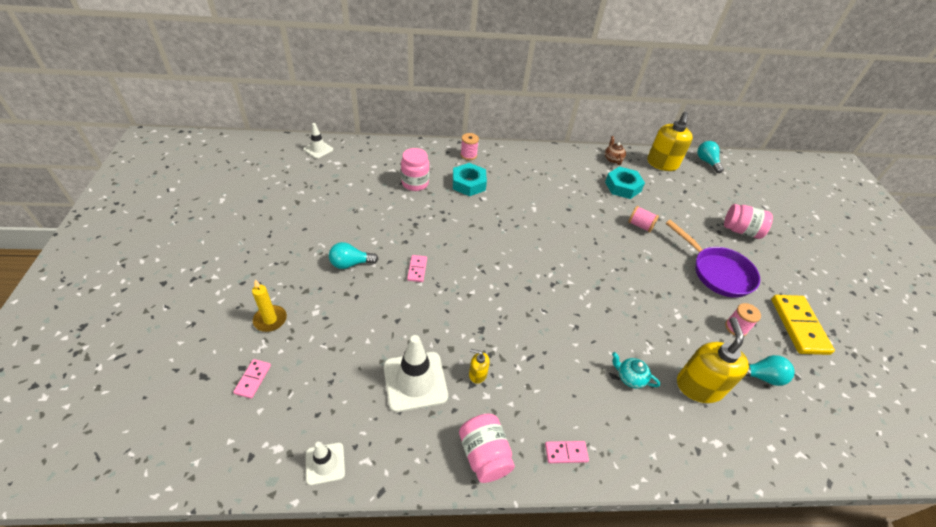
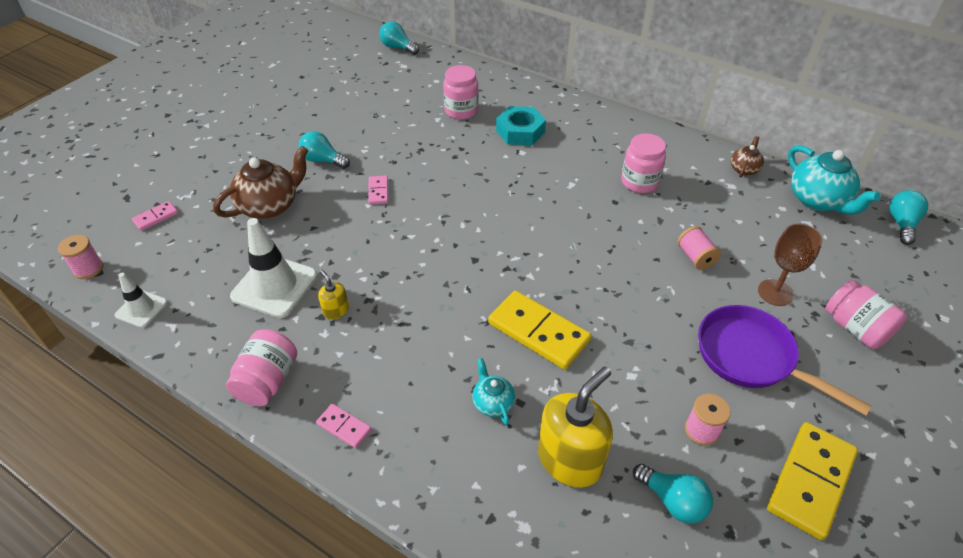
camera: 40 degrees right, 0 degrees up
yellow candle [252,280,287,332] -> none
white traffic cone [304,123,333,159] -> turquoise light bulb [380,21,419,55]
pink domino [407,255,427,282] -> pink domino turned 45 degrees counterclockwise [368,176,388,205]
pink spool [460,133,479,160] -> pink spool moved to [58,235,103,279]
turquoise nut [605,166,645,199] -> none
yellow soap dispenser [647,112,693,171] -> turquoise teapot [788,145,881,215]
purple pan [666,220,760,298] -> purple pan turned 135 degrees clockwise [698,305,872,416]
none -> brown teapot [213,146,309,219]
none -> yellow domino [488,291,591,370]
none -> pink jar [621,133,666,193]
none -> brown goblet [758,224,823,306]

